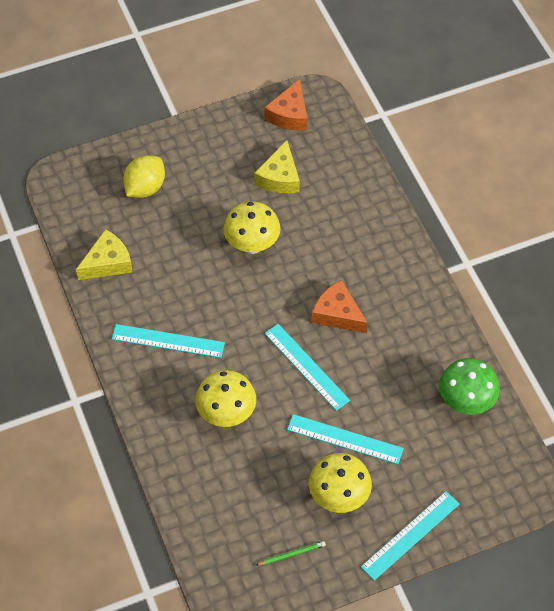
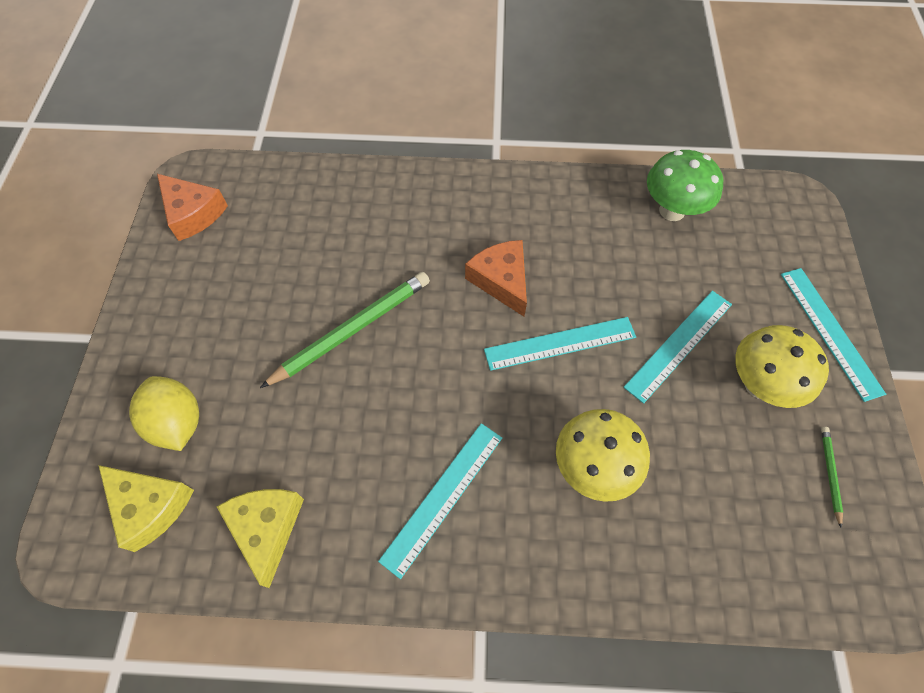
camera: 65 degrees left, 5 degrees up
yellow mushroom [223,201,280,254] -> green pencil [260,272,430,388]
yellow cheese [254,140,300,193] -> yellow cheese moved to [98,465,194,552]
orange cheese [312,280,368,333] -> orange cheese turned 90 degrees clockwise [465,240,527,316]

